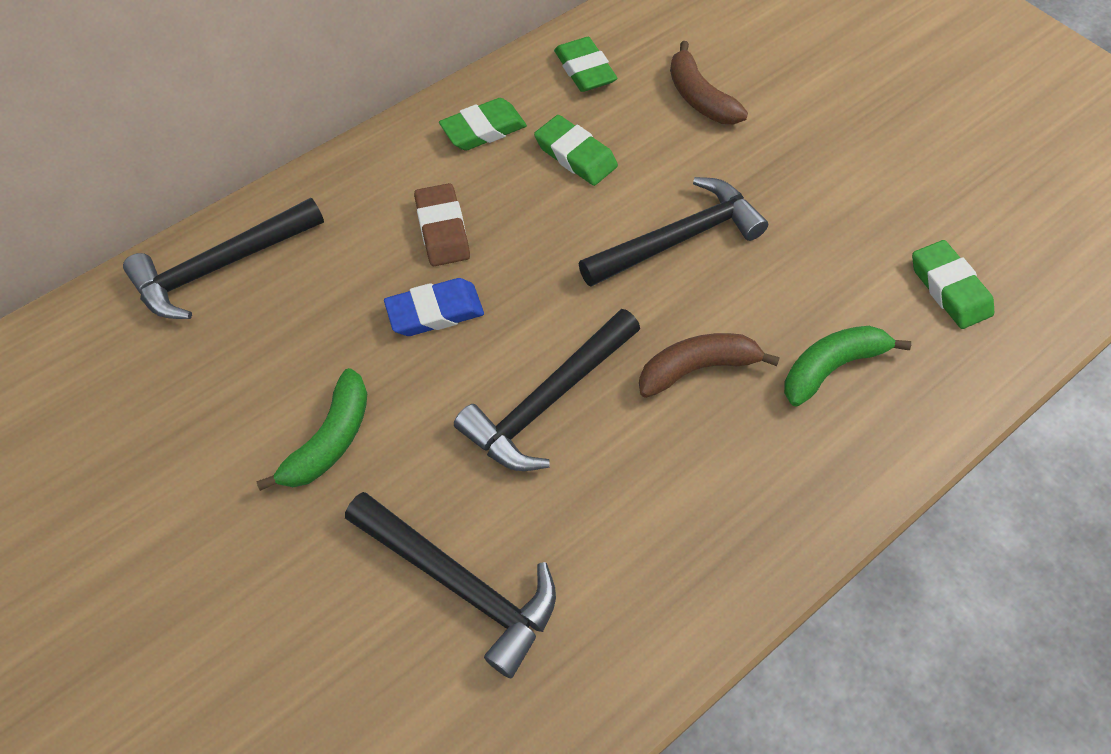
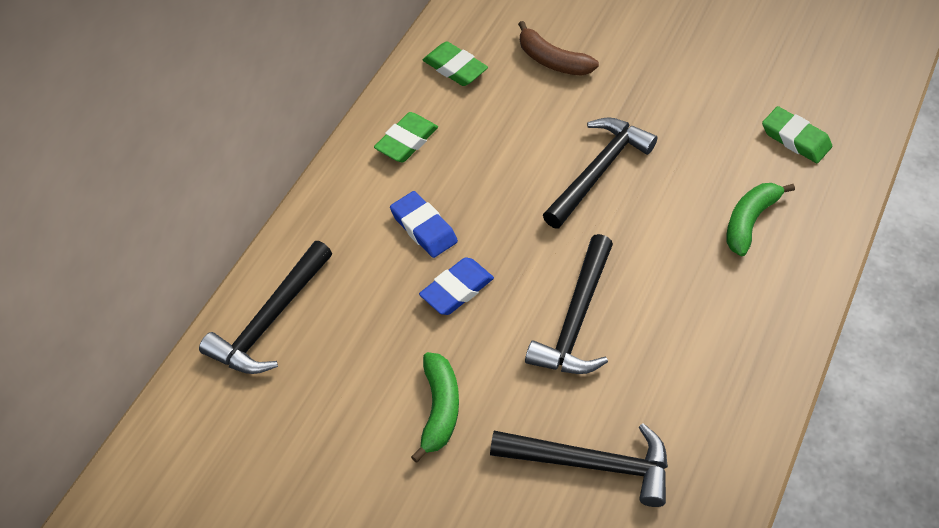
camera: 25 degrees left, 5 degrees down
brown eraser [414,183,470,266] -> blue eraser [390,191,458,258]
green eraser [534,115,618,186] -> none
brown banana [639,333,780,398] -> none

